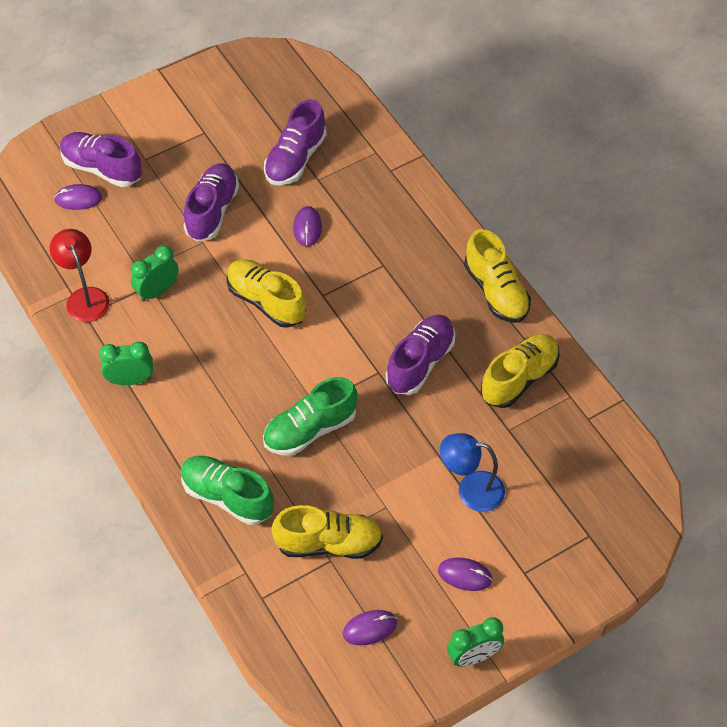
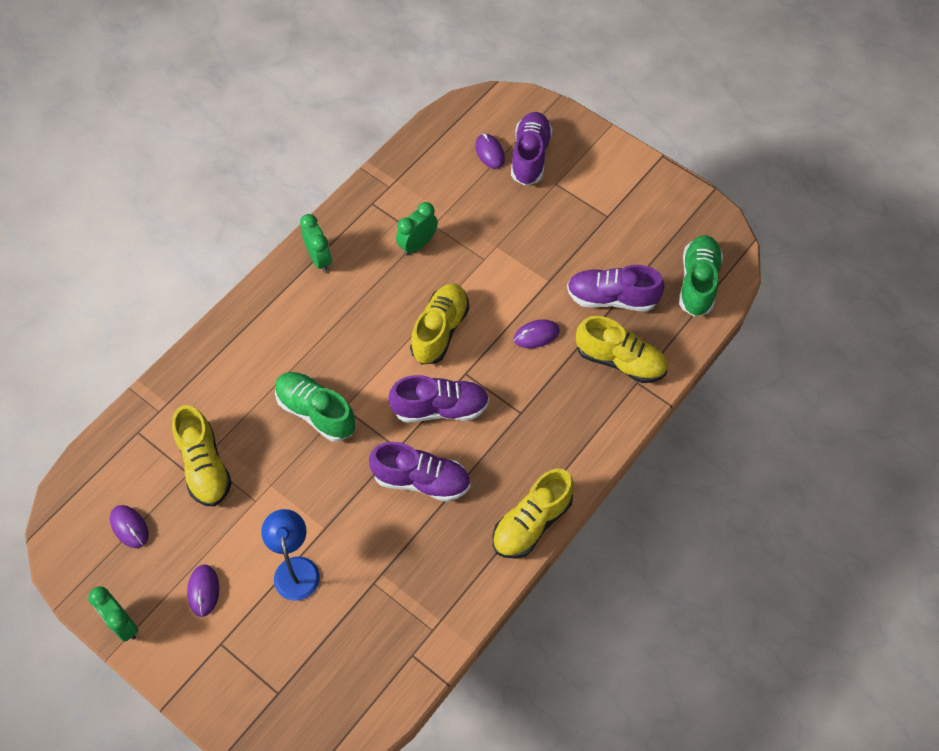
camera: 70 degrees right, 5 degrees up
red lamp [50,229,110,322] -> none
green clock [131,245,179,301] -> green clock turned 75 degrees counterclockwise [396,202,438,256]
green shoe [181,456,274,525] -> green shoe moved to [679,235,723,317]
purple shoe [184,164,239,242] -> purple shoe moved to [388,375,489,423]
yellow shoe [481,334,560,408] -> yellow shoe moved to [576,316,668,383]

